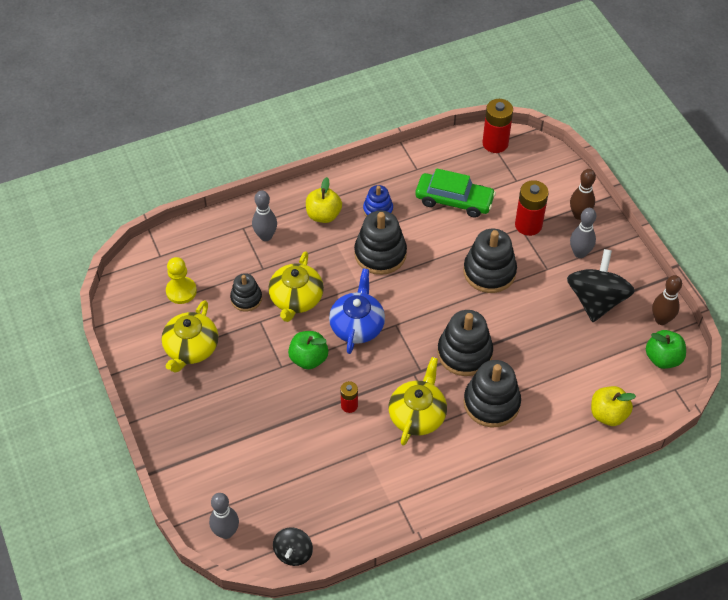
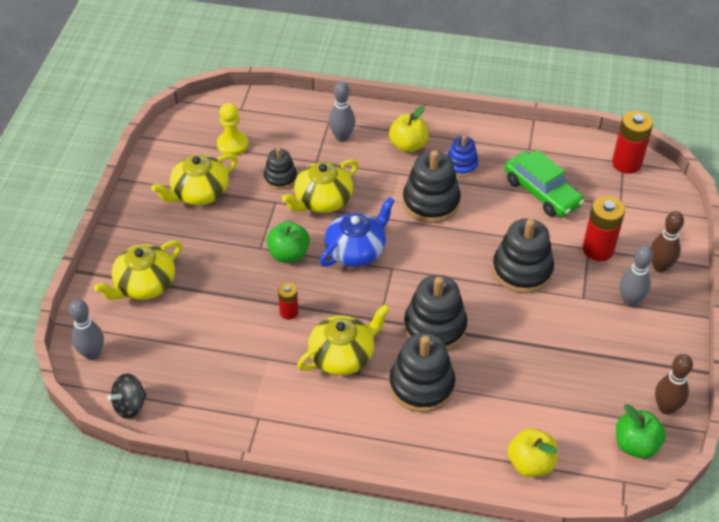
camera: 35 degrees right, 5 degrees down
black spinning top [567,249,635,322] -> none
none -> yellow teapot [94,240,182,300]

